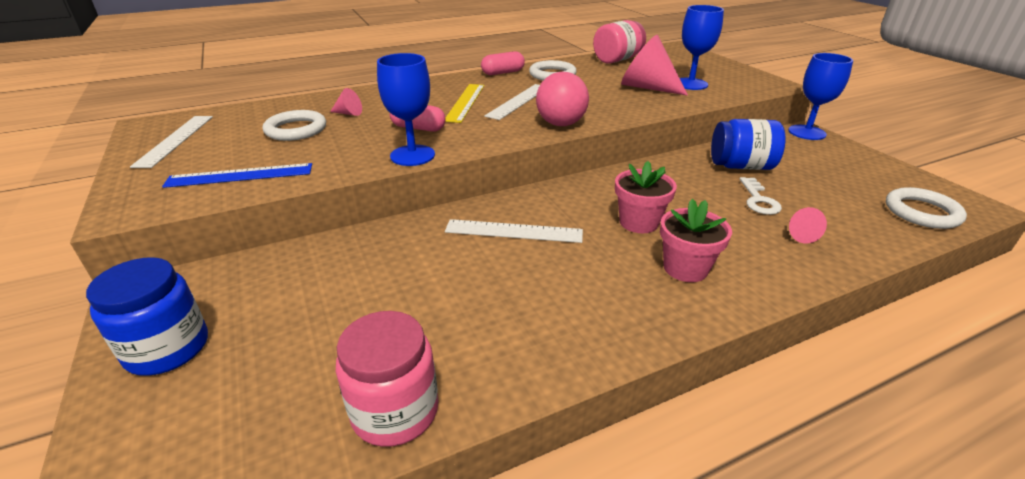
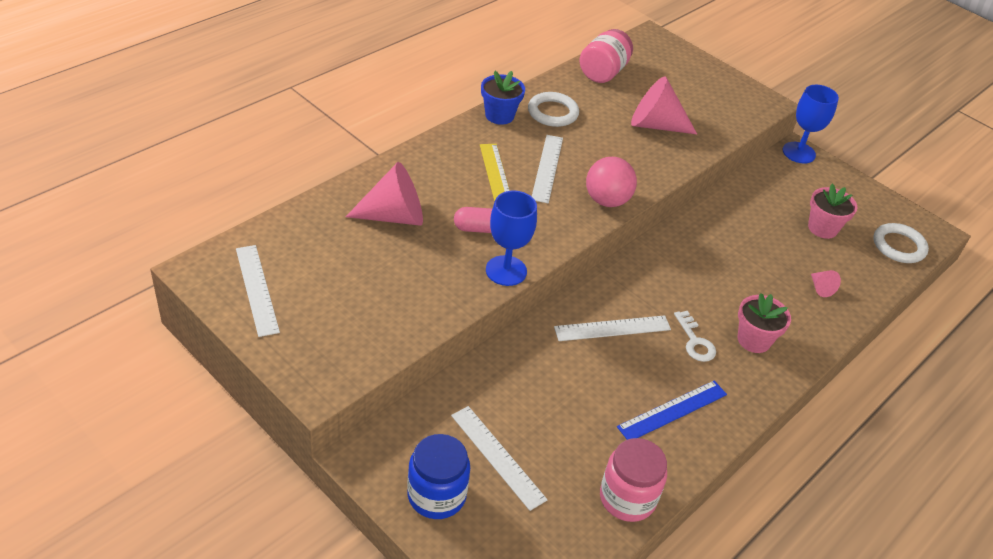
camera: 25 degrees left, 10 degrees up
blue ruler [162,163,312,188] -> blue ruler moved to [617,381,727,440]
white ring [263,110,326,141] -> none
pink cone [330,88,362,116] -> pink cone [346,162,423,226], size x2.23
pink capsule [481,51,525,75] -> blue flower pot [481,71,525,125]
pink flower pot [615,161,677,233] -> pink flower pot moved to [808,183,857,239]
blue goblet [680,5,724,90] -> none
blue jar [711,119,785,170] -> none
white key [740,177,782,215] -> white key moved to [674,311,716,362]
none -> white ruler [451,406,548,511]

